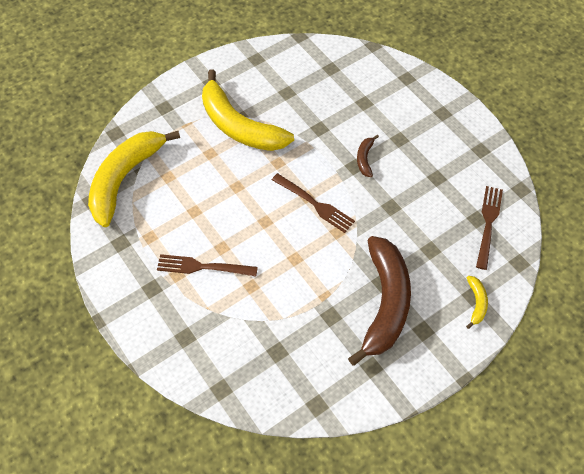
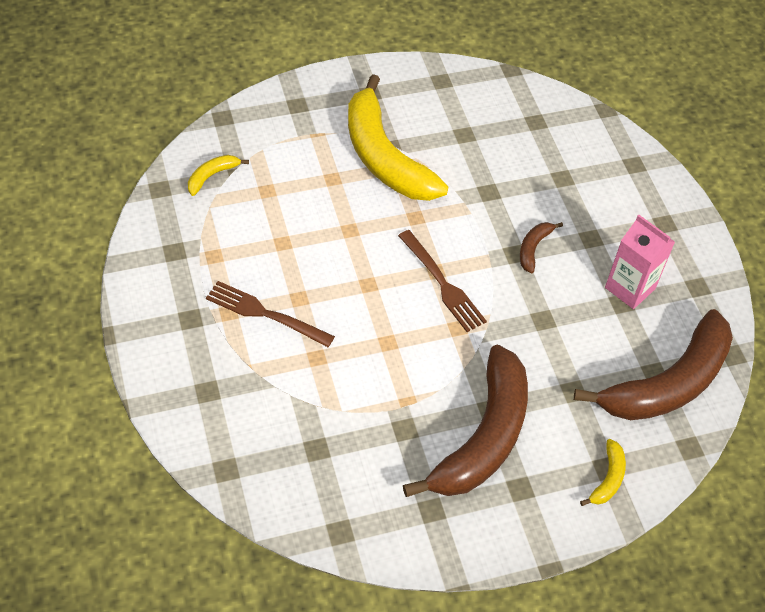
camera: 15 degrees right, 5 degrees down
yellow banana [88,131,180,227] -> yellow banana [188,155,249,196], size x0.41
brown fork [476,186,503,270] -> brown banana [574,309,733,420]
none -> pink carton [605,215,675,309]

